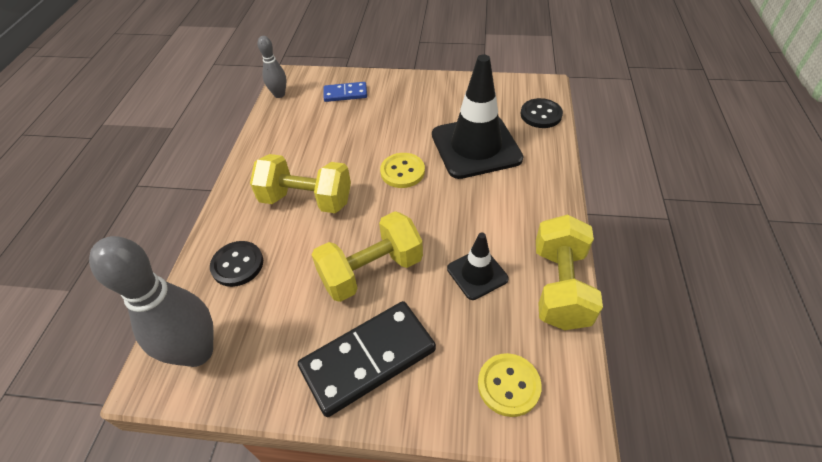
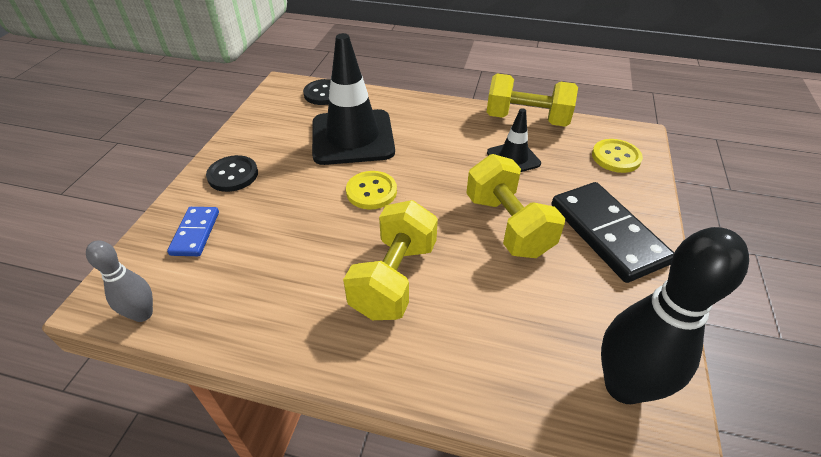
camera: 85 degrees left, 5 degrees down
grey bowling pin [89,236,214,367] -> black bowling pin [601,227,749,404]
black button [210,241,263,287] -> black button moved to [206,155,258,192]

